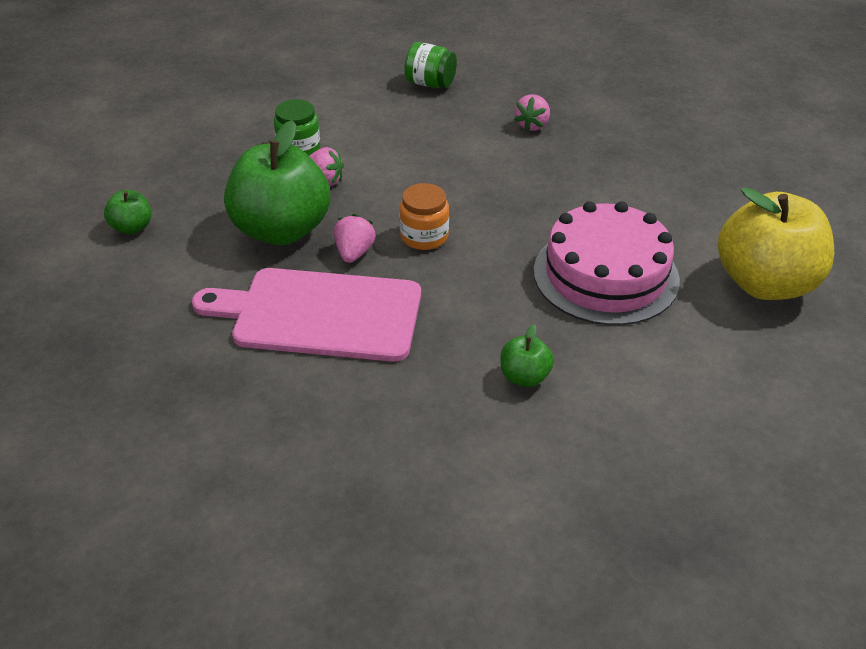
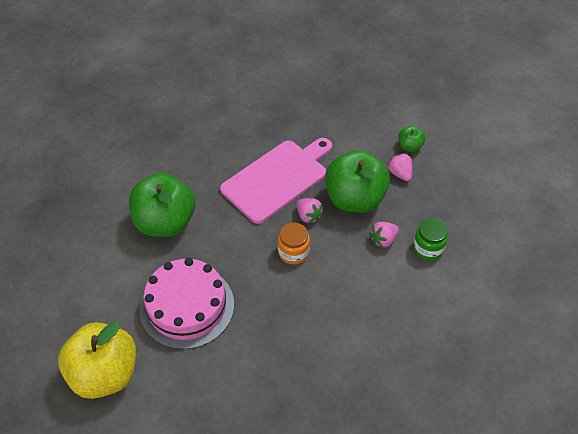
camera: 130 degrees right, 10 degrees up
green jar [404,42,457,88] -> none
green apple [500,324,554,387] -> green apple [129,173,195,237], size x2.25
pink strawberry [514,94,550,132] -> pink strawberry moved to [387,153,413,181]

